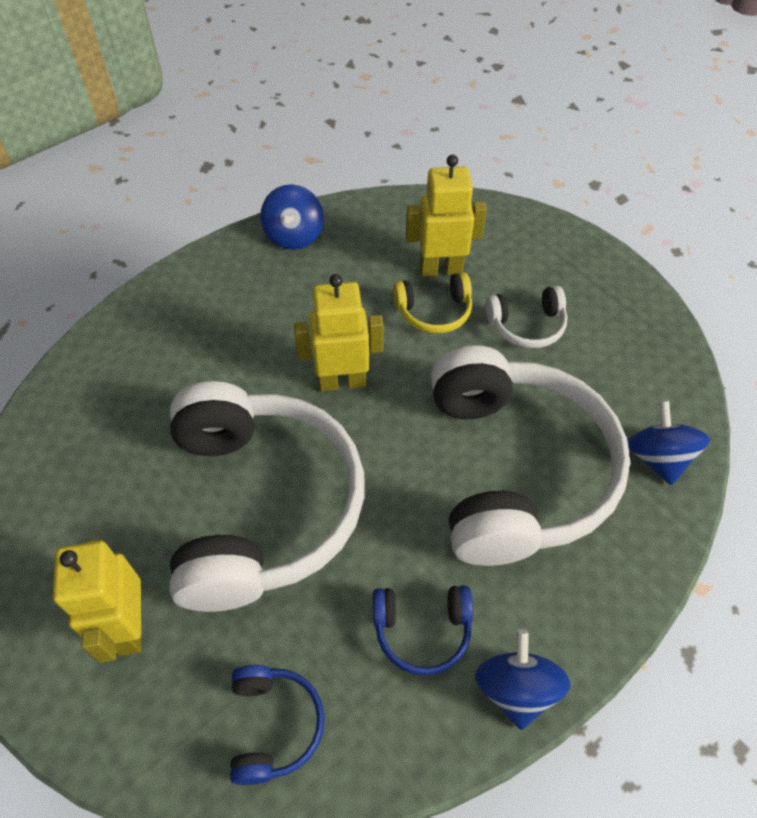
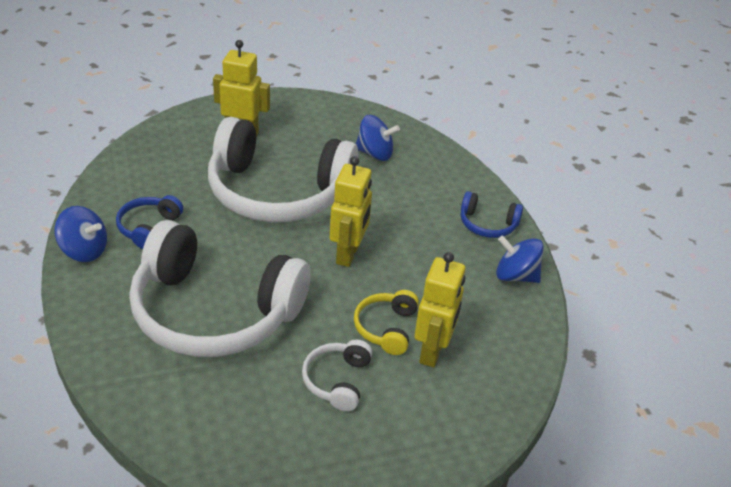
camera: 110 degrees right, 15 degrees down
blue headphones [230,665,325,785] -> blue headphones moved to [461,191,523,238]
blue spinning top [628,400,710,485] -> blue spinning top moved to [356,115,400,161]

